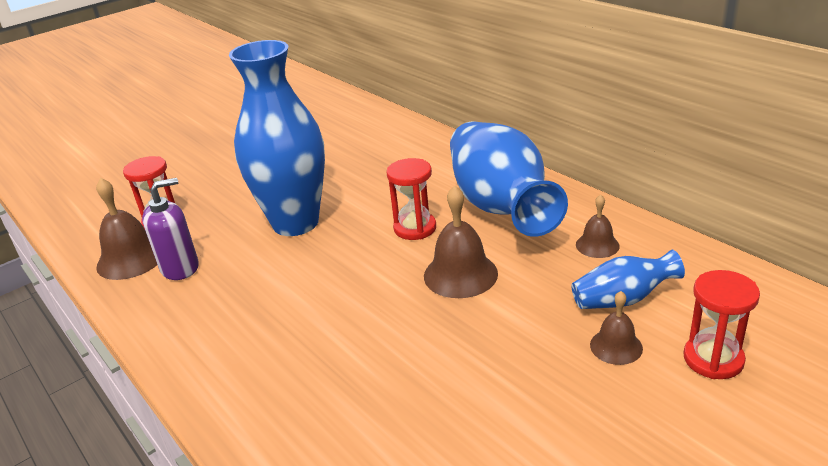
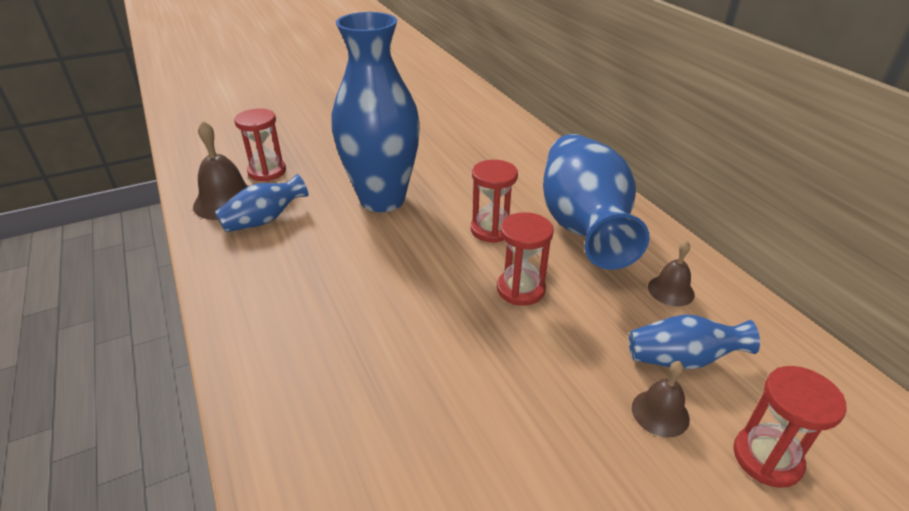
camera: 10 degrees right, 5 degrees up
purple soap dispenser [142,178,199,280] -> blue vase [215,174,309,232]
brown bell [424,185,498,298] -> red hourglass [497,212,554,306]

